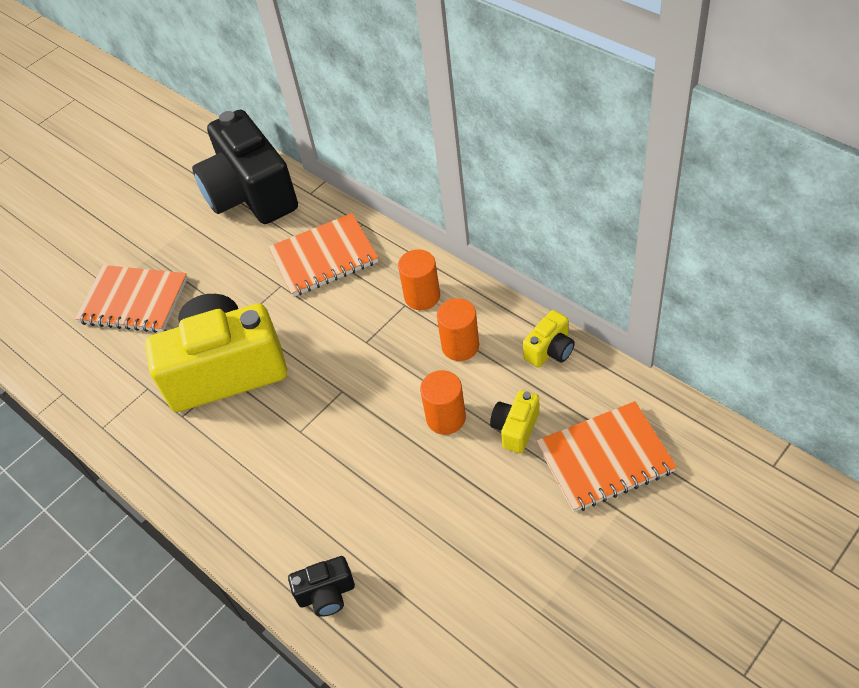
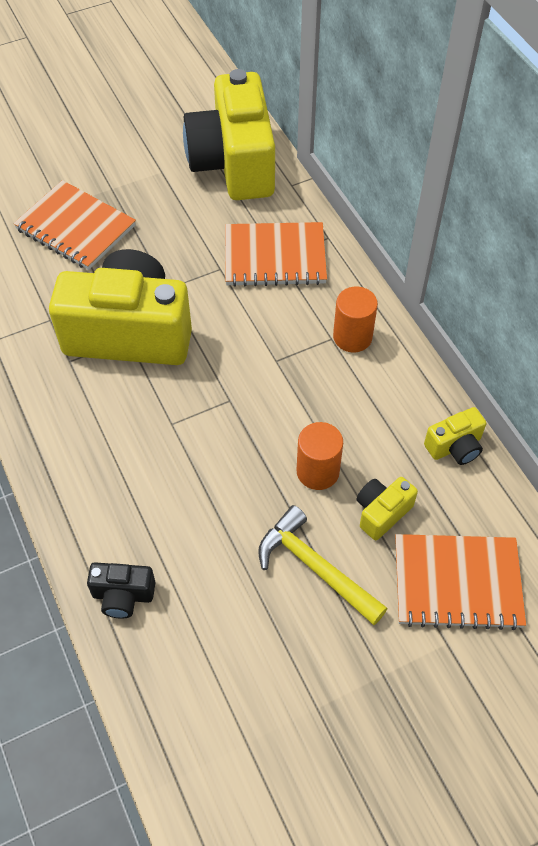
camera: 15 degrees right, 5 degrees up
black camera [192,109,298,224] -> yellow camera [183,69,275,200]
orange cylinder [437,298,479,361] -> none
none -> yellow hammer [258,505,388,625]

